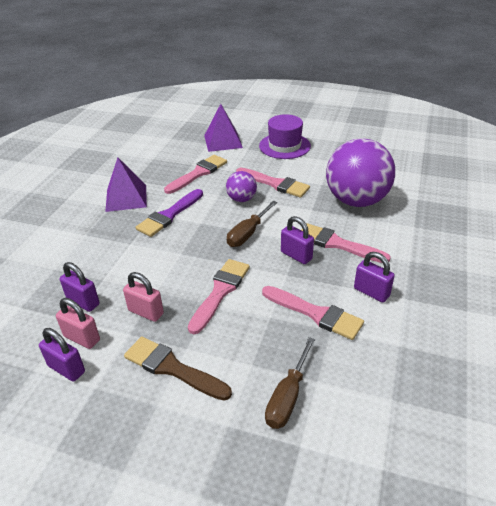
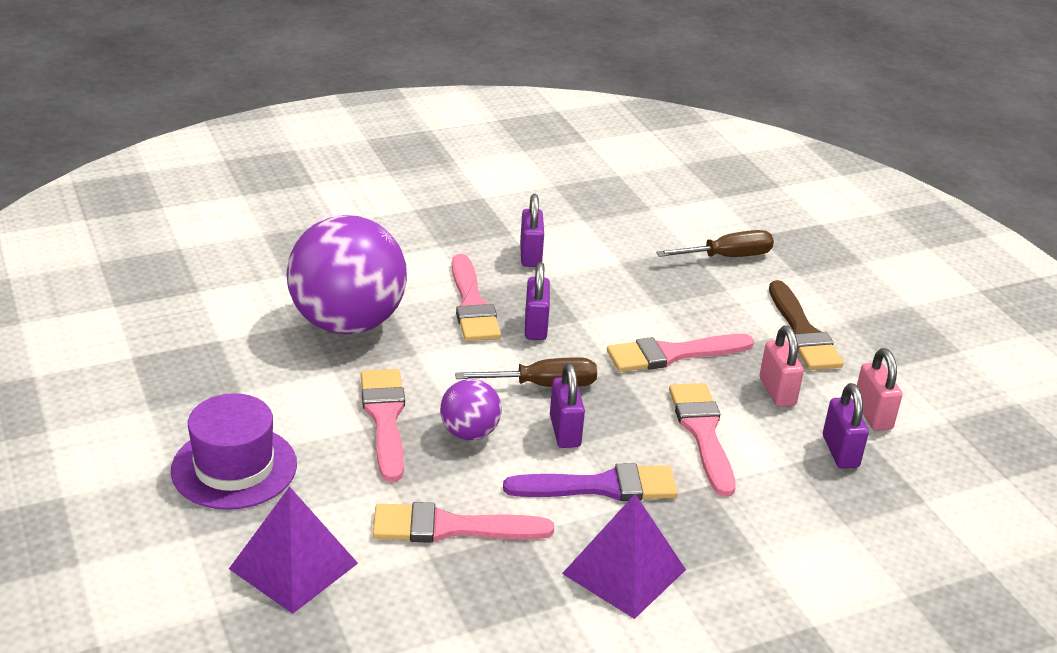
camera: 135 degrees left, 5 degrees down
purple padlock [39,328,85,382] -> purple padlock moved to [550,363,585,448]
pink brush [262,286,364,340] -> pink brush moved to [669,383,736,497]

